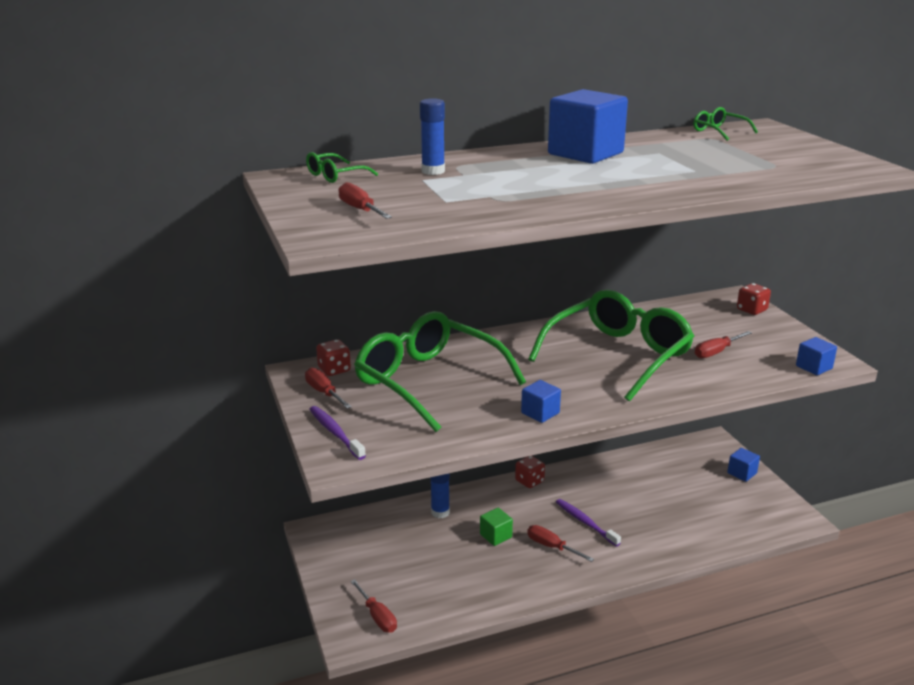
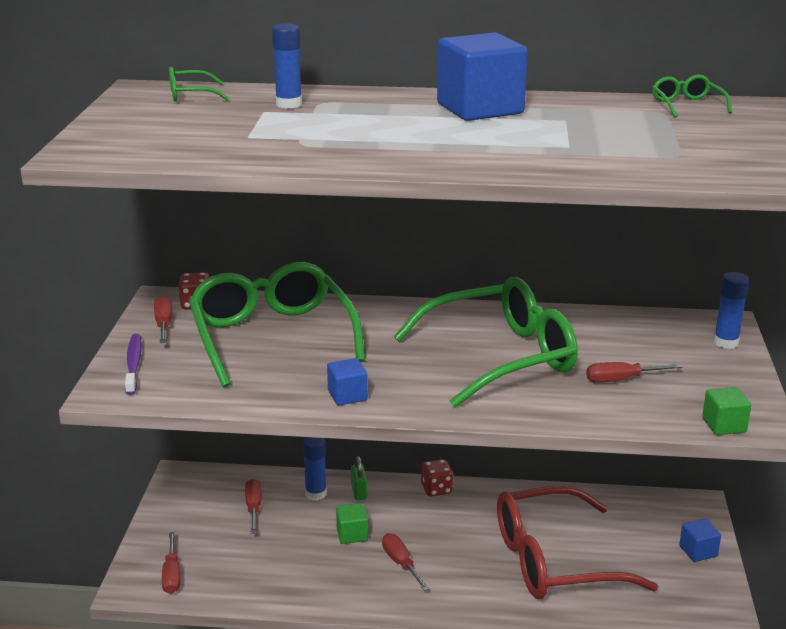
camera: 25 degrees right, 0 degrees up
red screwdriver [339,182,392,219] -> red screwdriver moved to [245,479,262,534]
purple toothbrush [556,499,621,547] -> none
red dice [737,283,771,315] -> blue glue stick [714,272,749,349]
blue cube [796,337,837,375] -> green cube [702,387,751,435]
none -> green padlock [351,456,367,500]
none -> red glasses [497,486,658,599]

